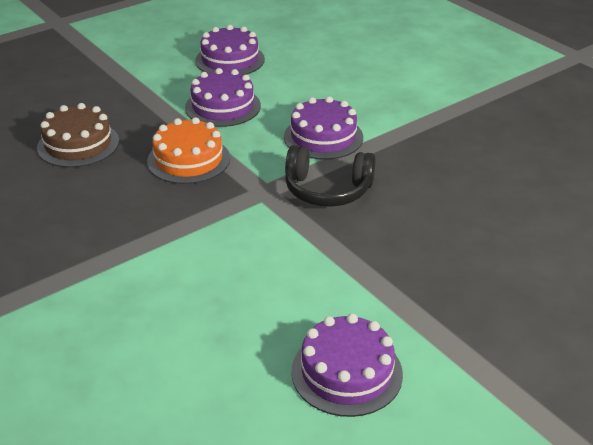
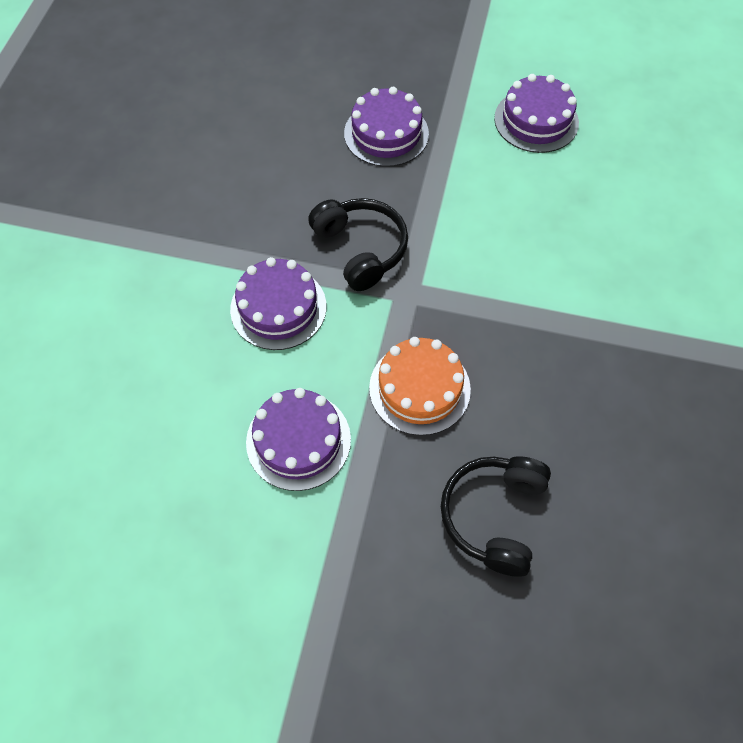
camera: 130 degrees left, 25 degrees up
brown cake [37,103,119,168] -> black headphones [441,456,551,577]
purple cake [195,25,265,75] -> purple cake moved to [344,87,429,167]

